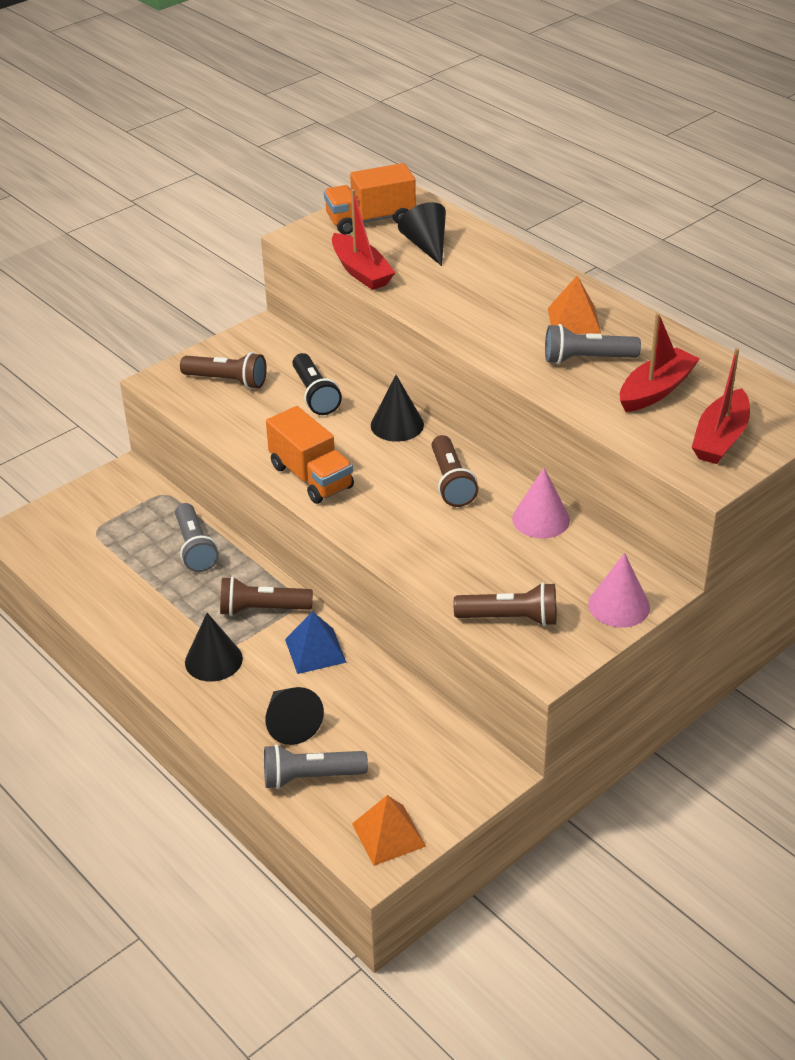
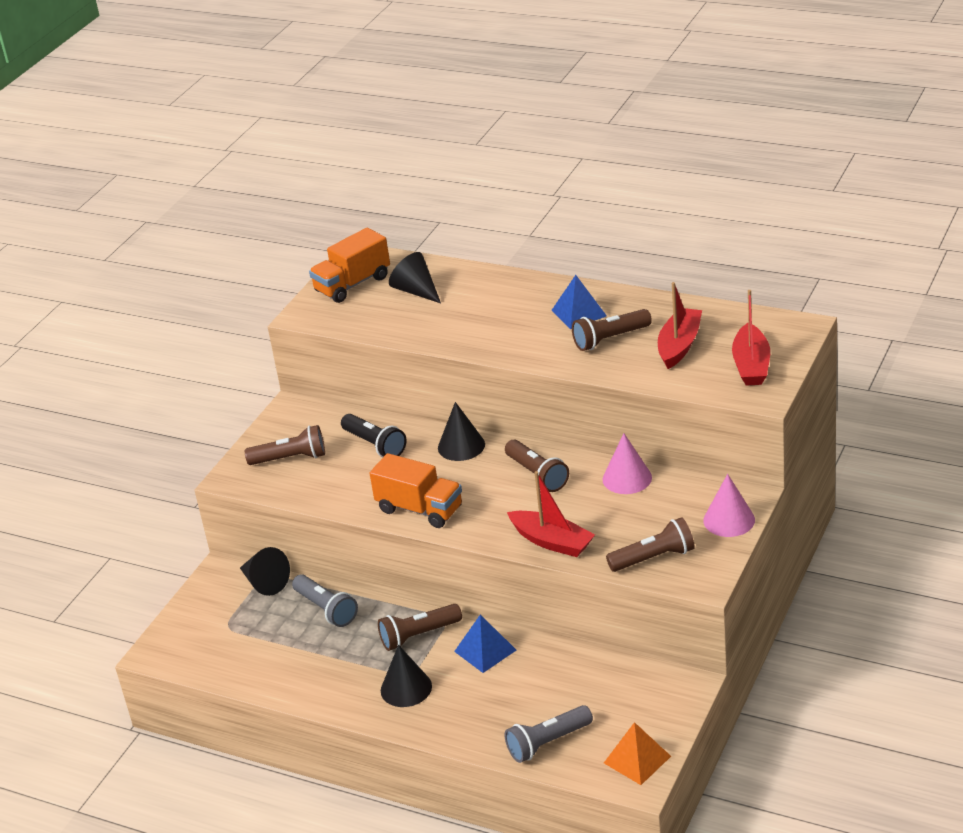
camera: 20 degrees left, 5 degrees down
black cone [266,687,324,745] -> black cone moved to [240,547,290,596]
red boat [332,189,396,290] -> red boat moved to [507,471,595,557]
grey flashlight [545,324,641,364] -> brown flashlight [572,309,652,351]
orange pyramid [548,276,601,334] -> blue pyramid [552,275,607,329]

